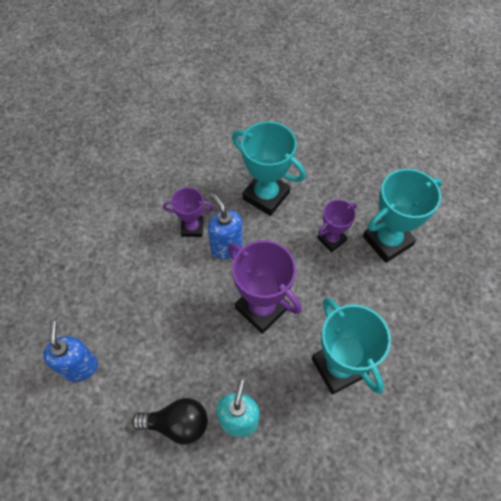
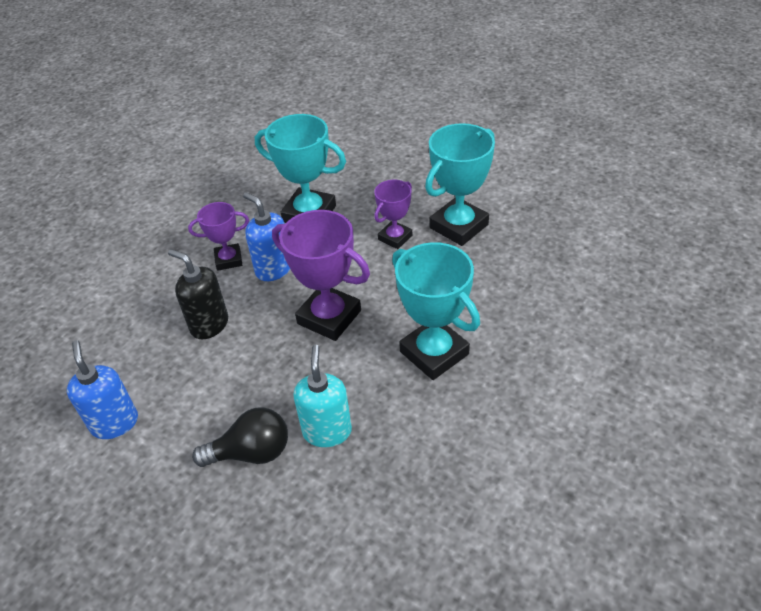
camera: 10 degrees left, 15 degrees down
none -> black soap dispenser [168,249,228,339]

